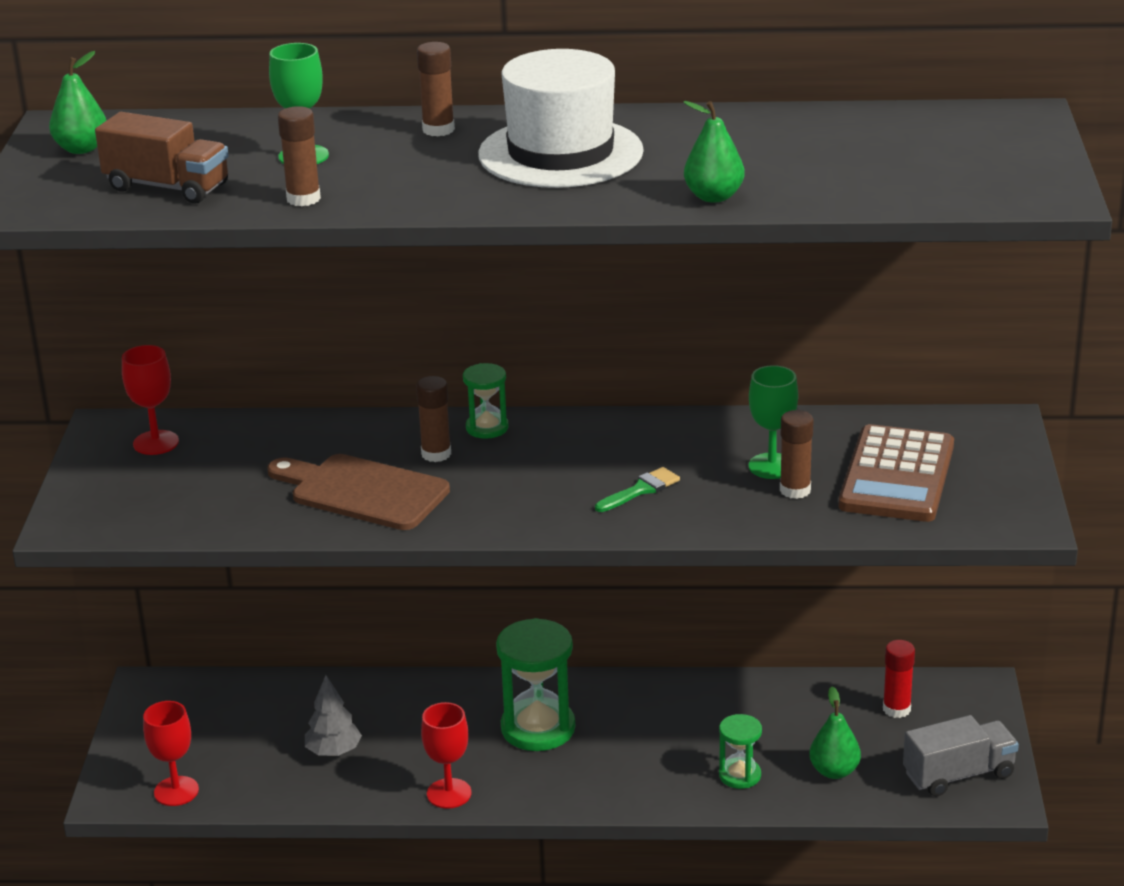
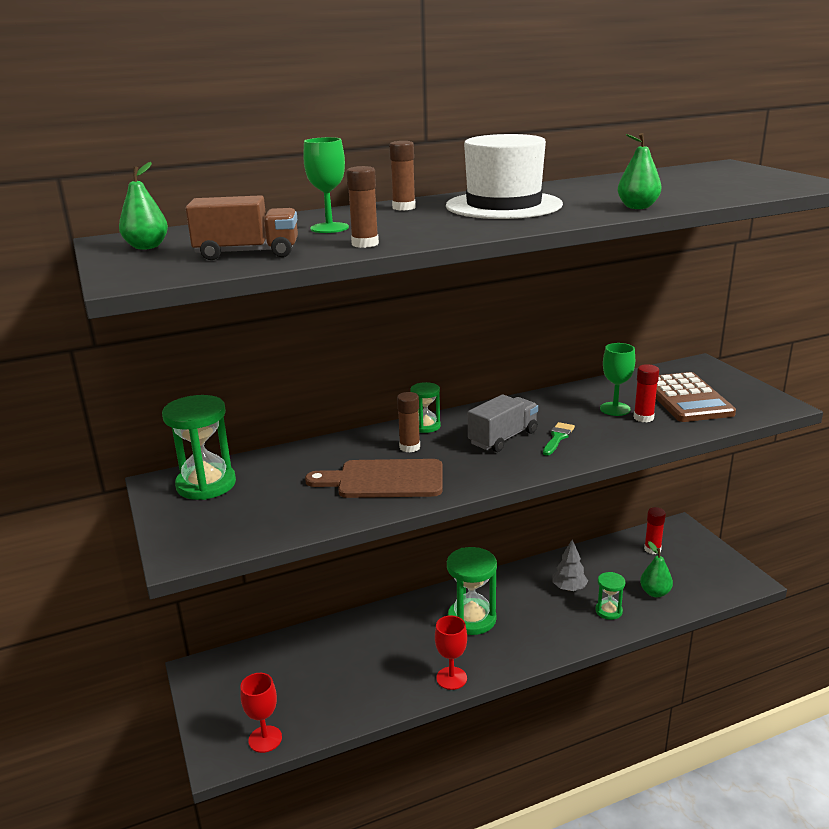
camera: 25 degrees left, 5 degrees down
red goblet [122,345,179,455] -> green hourglass [162,395,236,500]
grey tree [305,675,362,756] -> grey tree moved to [552,540,588,591]
brown glue stick [780,410,814,499] -> red glue stick [634,364,659,422]
grey truck [903,715,1019,797] -> grey truck moved to [468,394,538,452]

